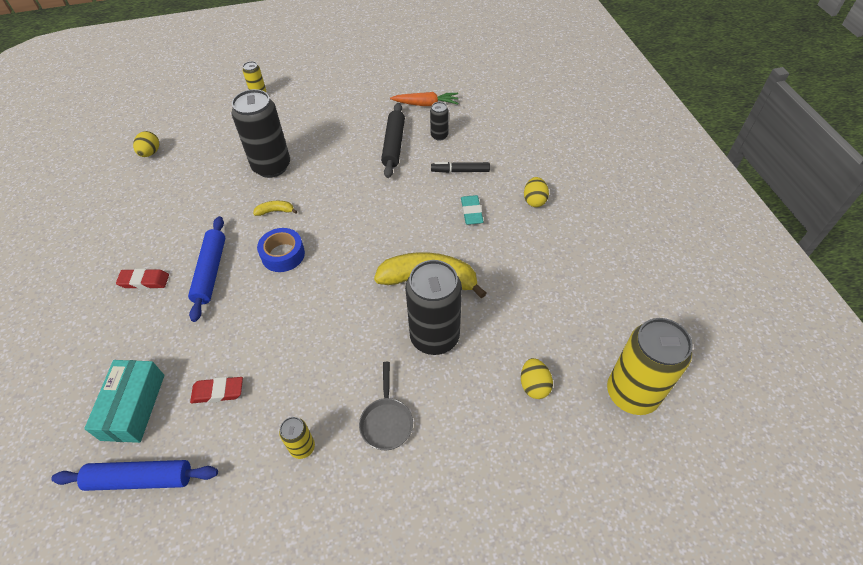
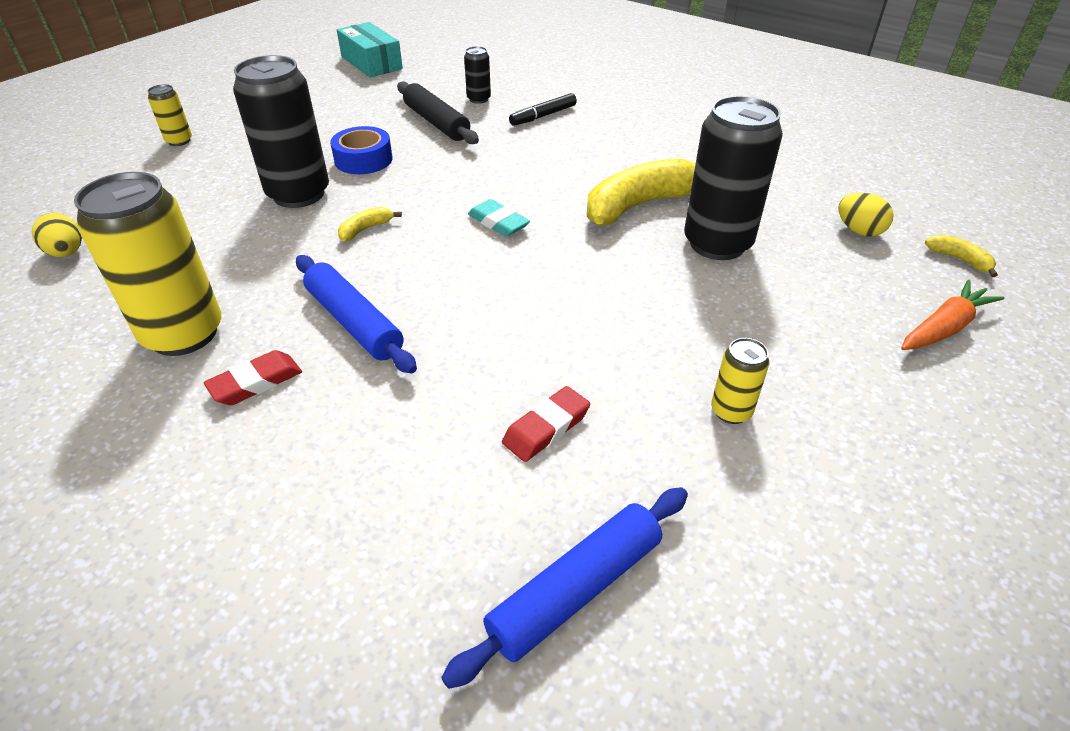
camera: 40 degrees left, 10 degrees down
turquoise box [84,360,164,443] -> turquoise box moved to [337,22,403,78]
blue tape [257,228,305,272] -> blue tape moved to [330,126,393,174]
grey pan [359,362,413,450] -> none
orange carrot [390,92,458,106] -> orange carrot moved to [901,279,1005,350]
turquoise eraser [461,195,484,225] -> turquoise eraser moved to [468,199,530,237]
yellow egg [524,177,549,207] -> none
yellow can [607,318,693,415] -> yellow can moved to [74,172,222,356]
none -> yellow banana [925,235,998,277]

